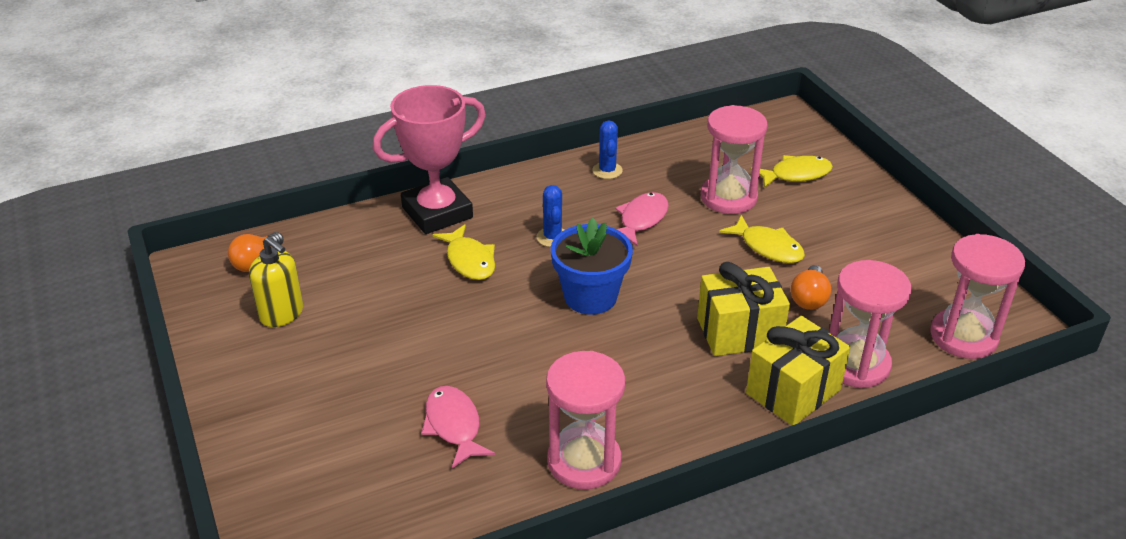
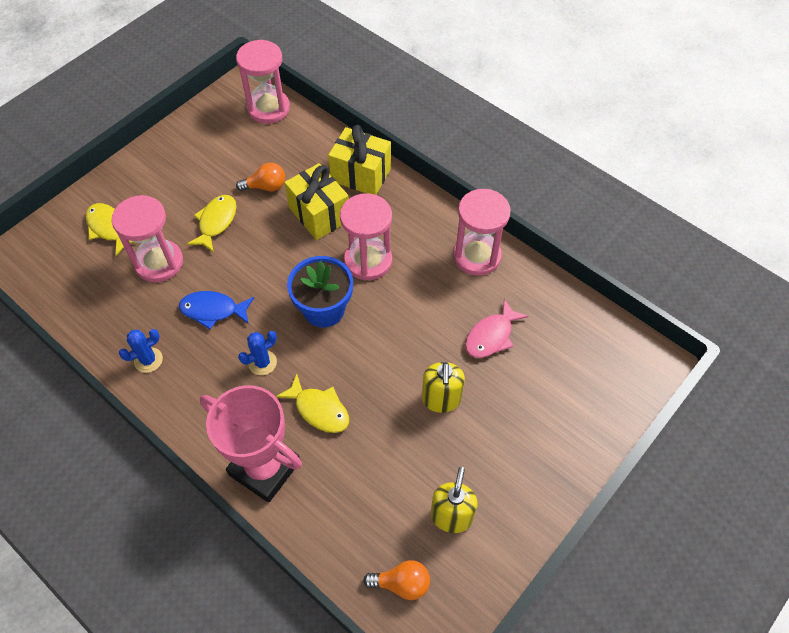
camera: 115 degrees left, 20 degrees up
yellow fish [432,224,495,280] -> yellow fish turned 90 degrees clockwise [275,373,349,433]
pink fish [615,192,669,246] -> blue fish [179,291,254,329]
pink hourglass [829,260,912,388] -> pink hourglass moved to [340,193,392,280]
none -> yellow soap dispenser [422,362,465,413]

